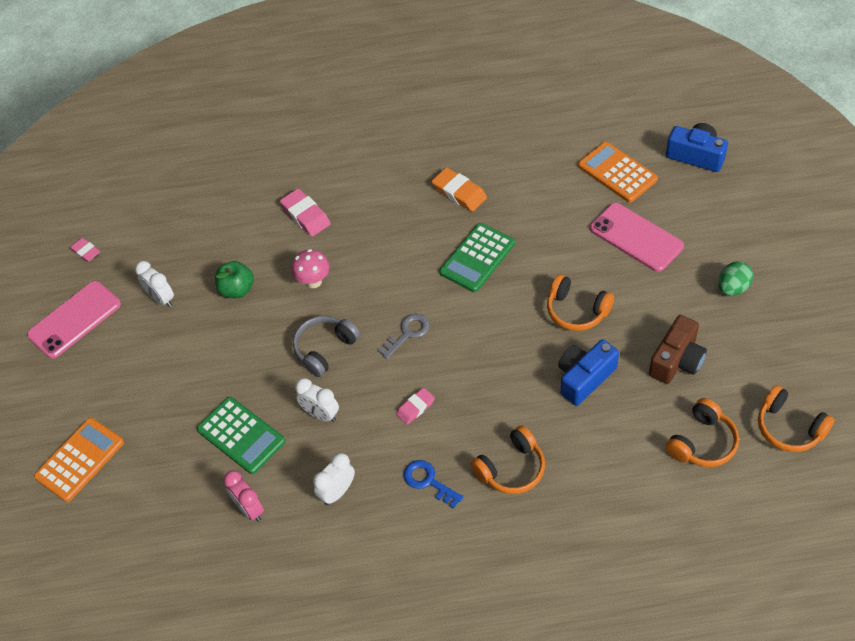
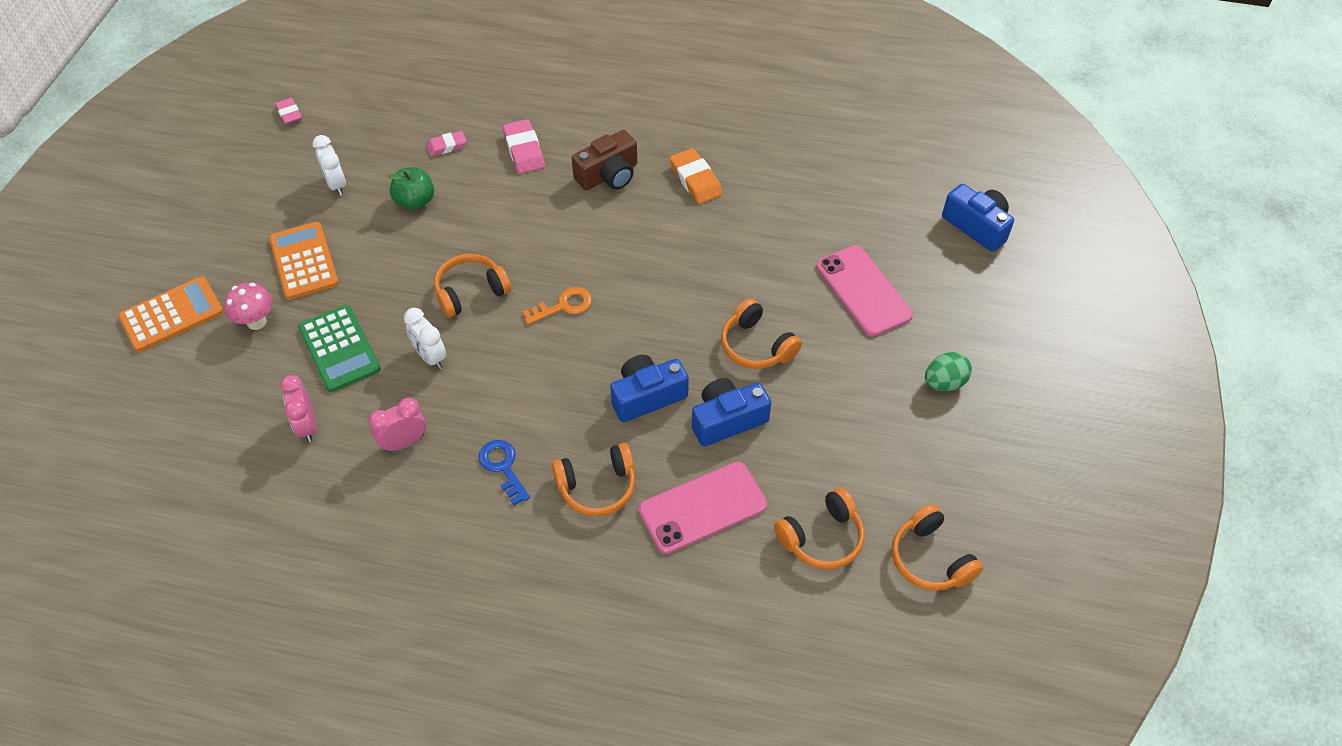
camera: 15 degrees right, 0 degrees up
pink phone [27,281,121,359] -> pink phone moved to [639,462,767,554]
pink mushroom [291,249,330,288] -> pink mushroom moved to [224,283,273,330]
grey headphones [293,316,360,377] -> orange headphones [434,254,511,318]
white clock [313,453,355,505] -> pink clock [368,398,426,452]
grey key [377,314,429,359] -> orange key [522,287,592,325]
pink eraser [396,388,435,425] -> pink eraser moved to [426,131,467,157]
green calculator [439,223,515,292] -> none
orange calculator [578,142,658,202] -> orange calculator moved to [269,222,339,300]
brown camera [649,315,707,384] -> brown camera moved to [572,130,637,190]
none -> blue camera [610,355,689,422]

